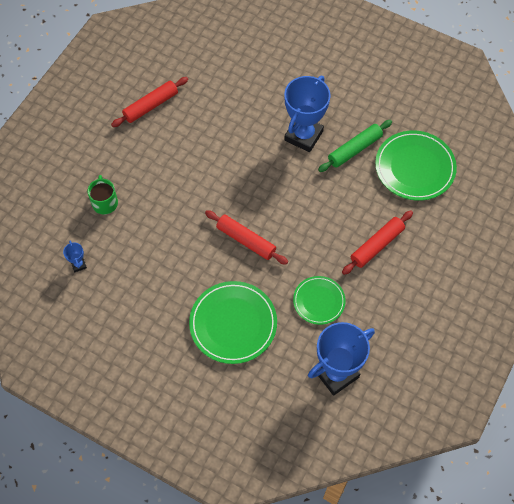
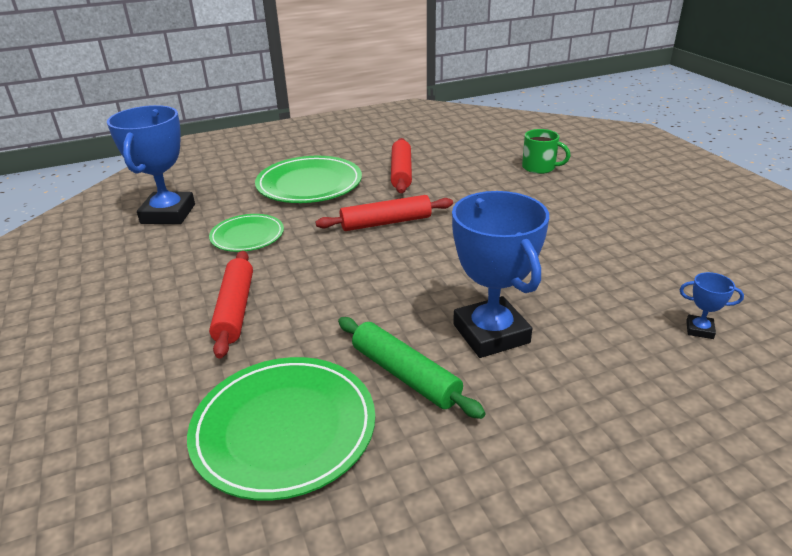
camera: 130 degrees right, 30 degrees down
blue trophy [63,241,87,272] -> blue trophy moved to [679,272,744,339]
red rolling pin [111,77,188,127] -> red rolling pin moved to [391,138,412,193]
green rolling pin [318,120,392,172] -> green rolling pin turned 45 degrees counterclockwise [338,317,486,419]

